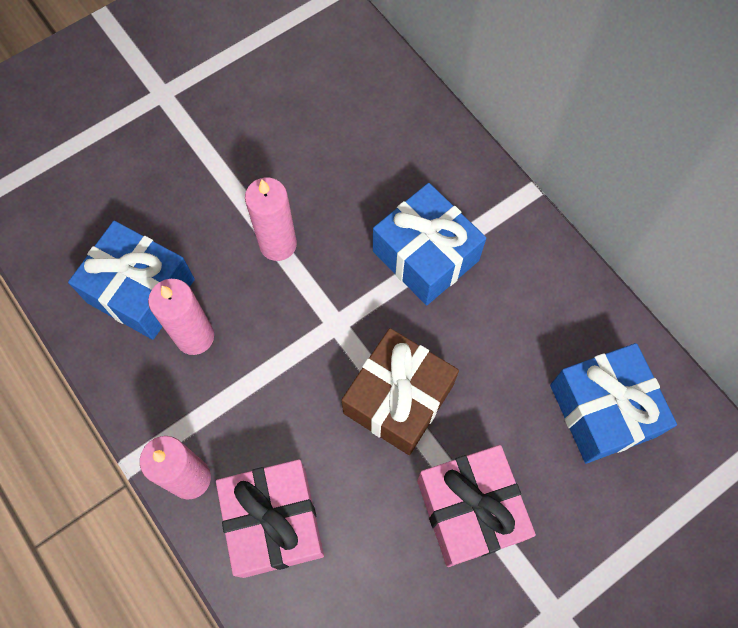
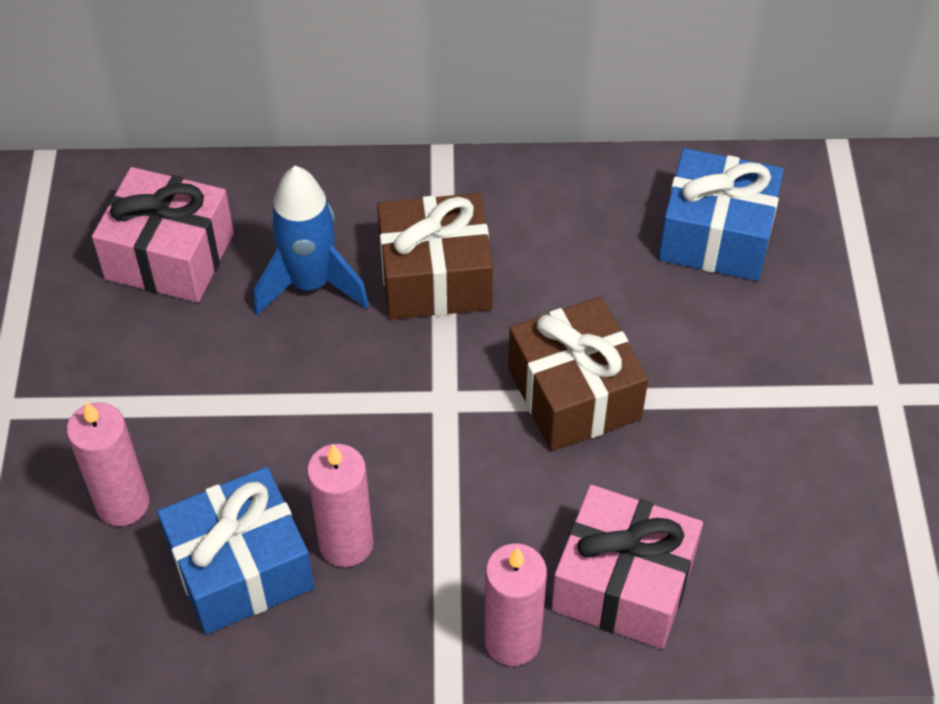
camera: 55 degrees left, 15 degrees down
pink candle [245,178,297,261] -> pink candle moved to [67,401,149,526]
blue gift [373,183,486,305] -> brown gift [377,193,493,320]
pink gift [417,445,536,567] -> pink gift moved to [92,167,234,303]
none -> blue rocket [254,166,369,316]

